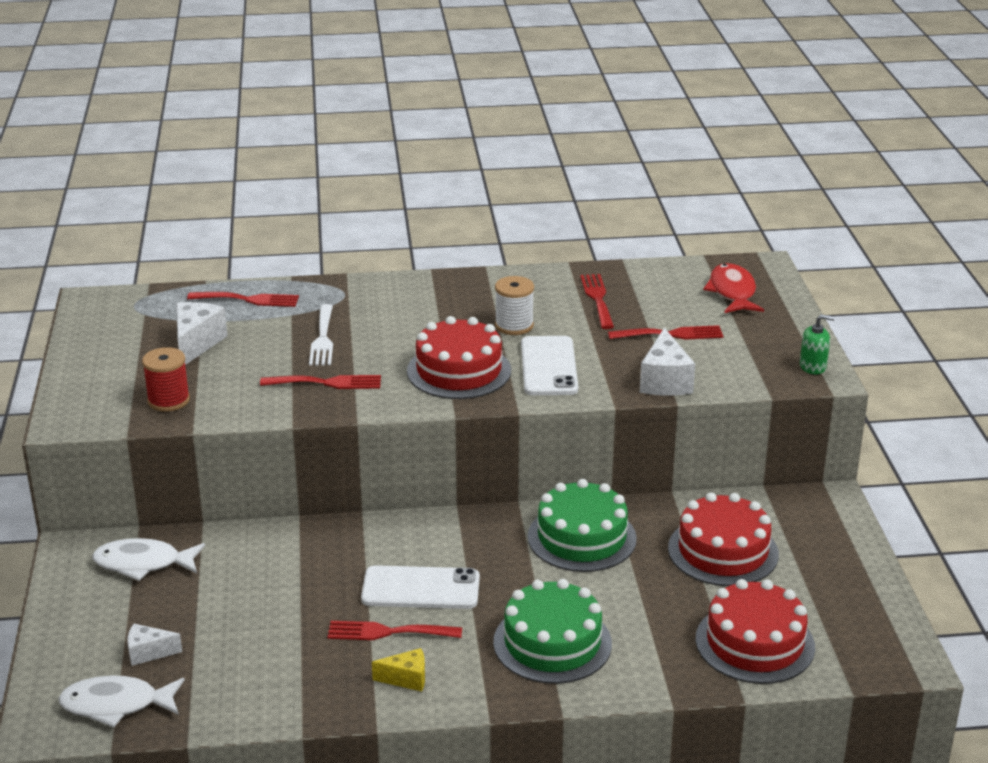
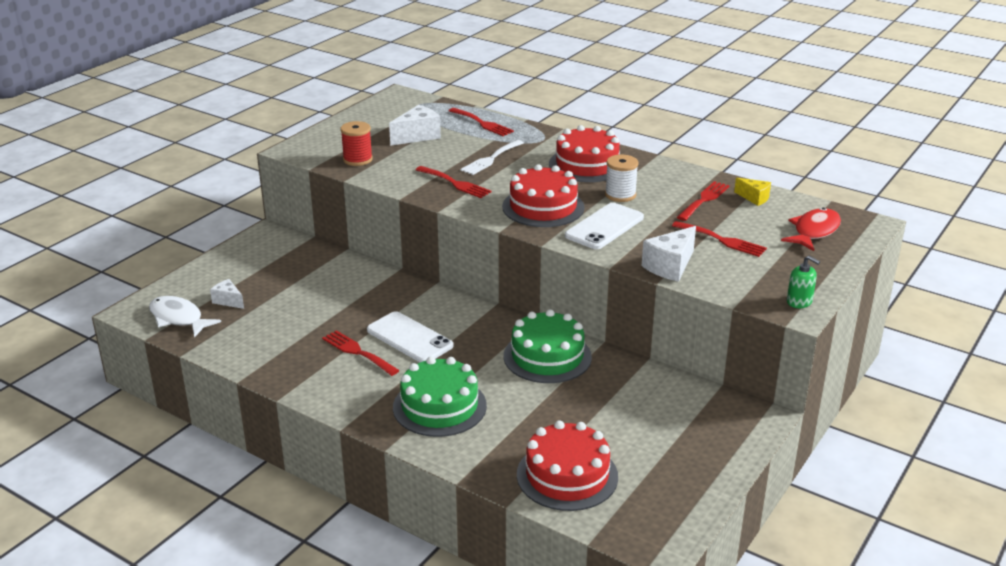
camera: 40 degrees right, 0 degrees up
white fish [92,538,205,581] -> none
yellow cheese [372,648,425,692] -> yellow cheese moved to [734,178,771,206]
red cake [668,492,779,586] -> red cake moved to [549,125,620,182]

